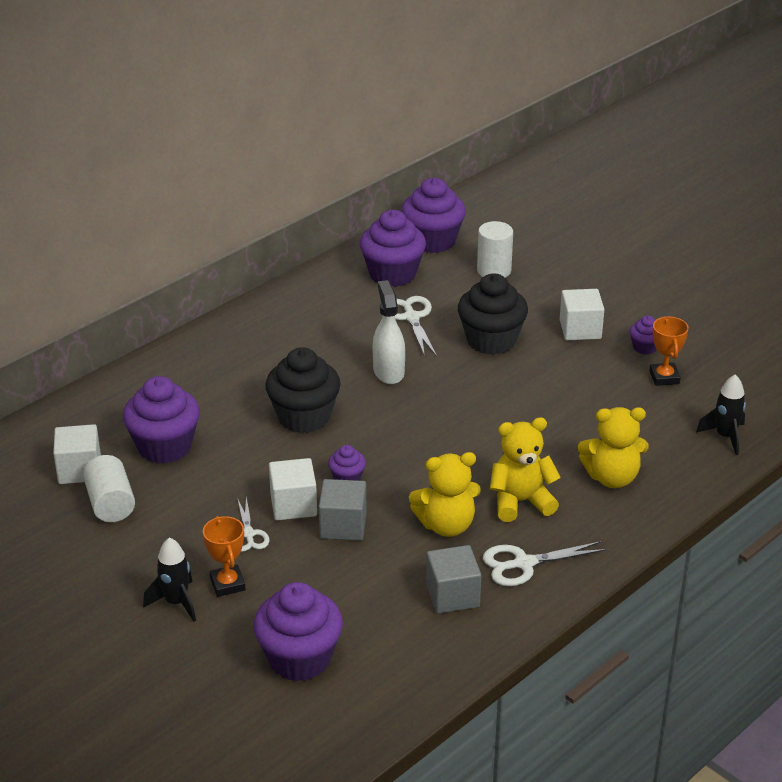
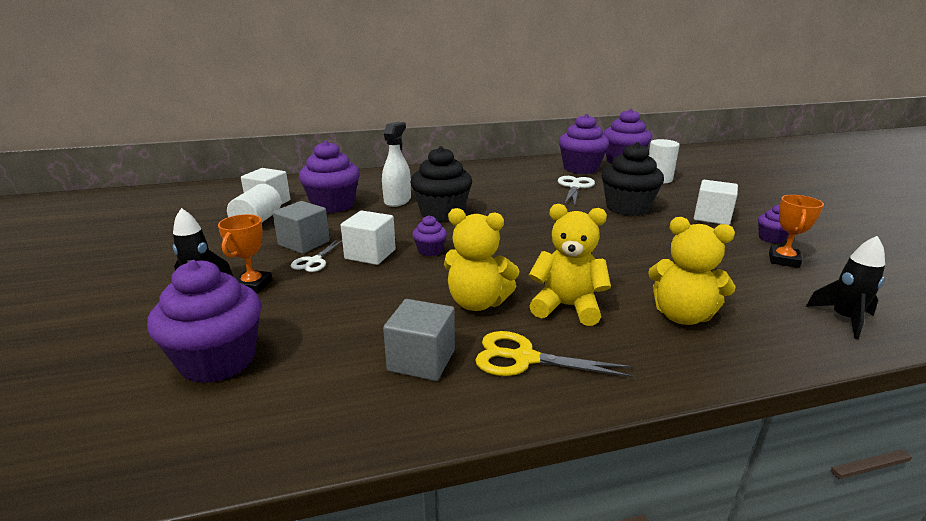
camera: 30 degrees right, 10 degrees down
grey cube [319,479,367,541] -> grey cube moved to [272,201,330,254]
white spray bottle [373,280,405,384] -> white spray bottle moved to [382,122,411,207]
white scissors [483,541,607,586] -> yellow scissors [475,331,633,377]

